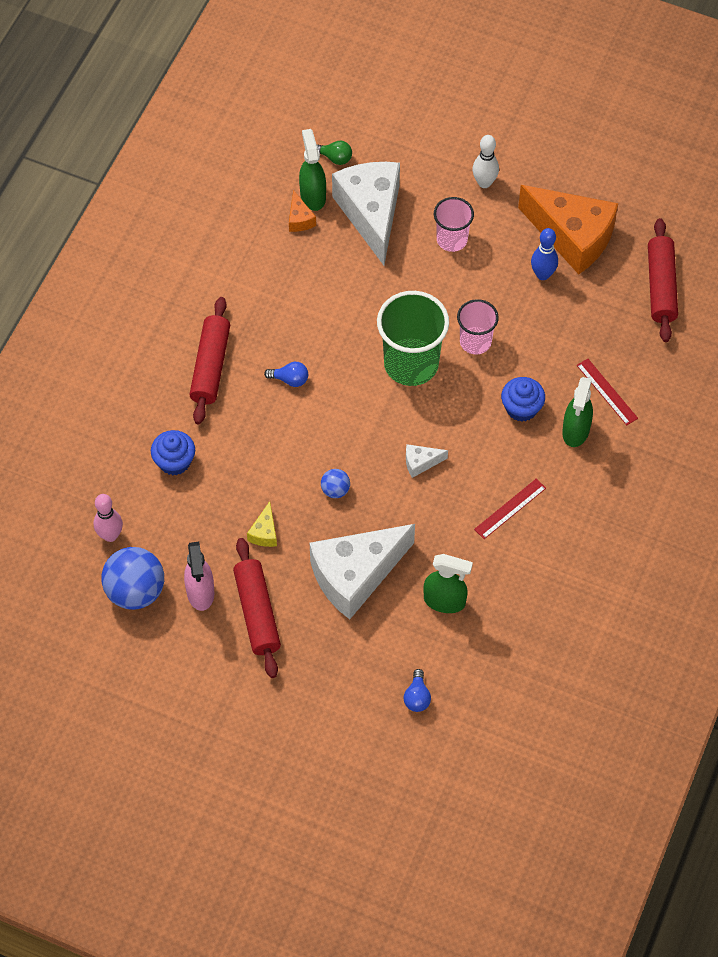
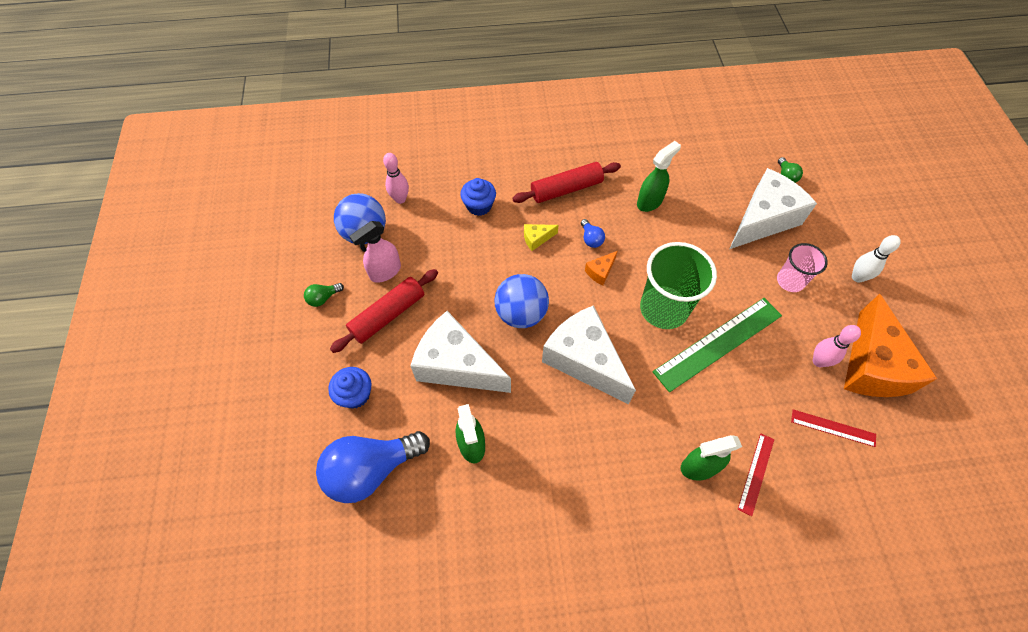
camera: 60 degrees right, 0 degrees up
yellow cheese [247,501,277,547] -> yellow cheese moved to [524,224,559,251]
orange cheese [289,190,316,232] -> orange cheese moved to [585,251,618,285]
green spray bottle [299,129,326,211] -> green spray bottle moved to [637,141,681,212]
blue ball [321,469,350,498] -> blue ball [495,274,549,328], size x2.06
blue light bulb [404,669,431,712] -> blue light bulb [316,431,430,503], size x2.42
white cheese [406,444,448,478] -> white cheese [542,305,636,404], size x2.47
pink cup [457,299,499,354] -> green ruler [653,298,782,392]
red ruler [474,479,546,539] -> red ruler moved to [791,410,876,447]
blue cupcake [501,377,545,422] -> blue cupcake moved to [328,367,371,409]
blue bowling pin [531,228,558,280] -> pink bowling pin [813,325,861,367]
red rolling pin [648,218,678,342] -> none
none -> green light bulb [304,283,344,307]

